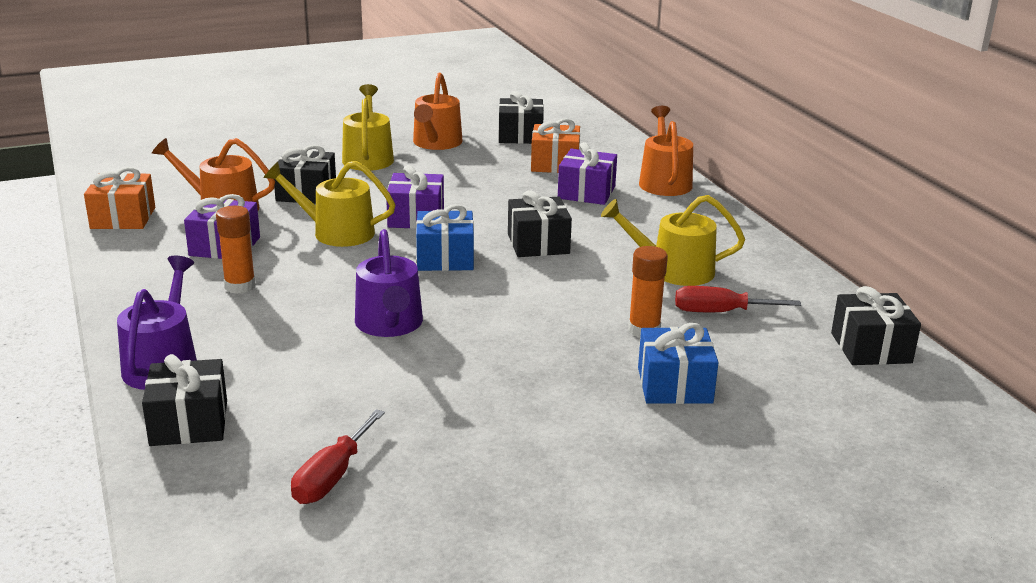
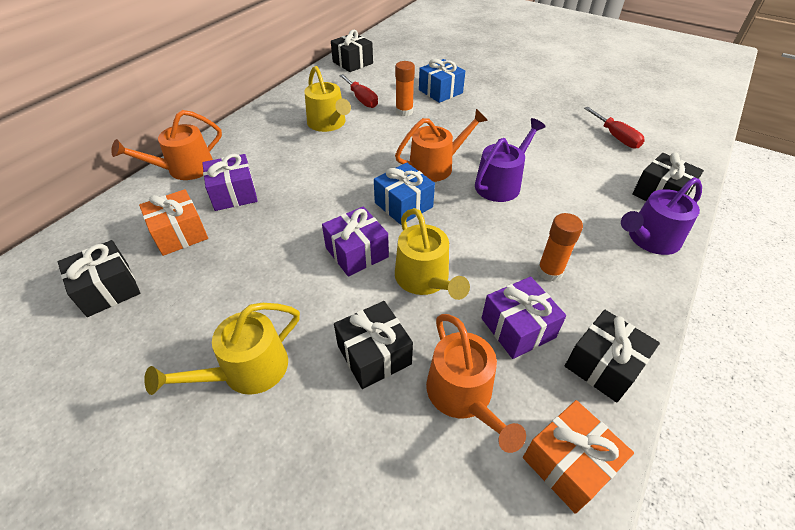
camera: 125 degrees left, 20 degrees up
red screwdriver [291,409,385,504] -> red screwdriver turned 75 degrees clockwise [584,107,645,149]
orange watering can [413,73,463,150] -> orange watering can moved to [395,109,488,182]
black gift [508,190,572,257] -> black gift moved to [565,310,660,402]

